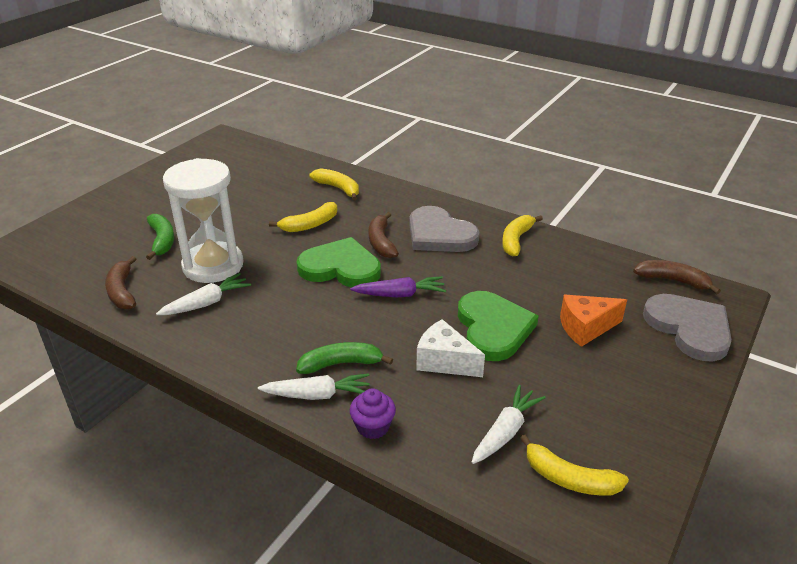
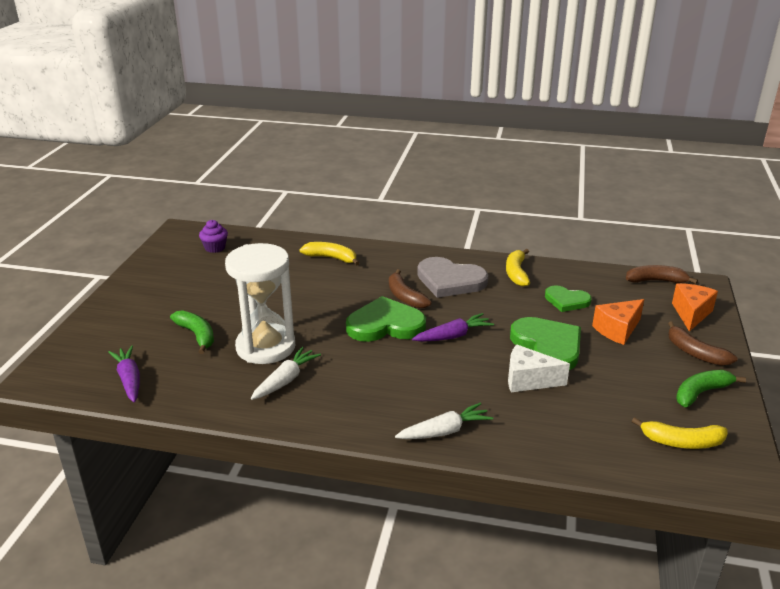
camera: 20 degrees left, 5 degrees down
brown banana [105,256,136,309] -> brown banana moved to [668,321,737,366]
yellow banana [269,202,338,232] -> none
green banana [296,342,393,374] -> green banana moved to [676,370,746,407]
purple cupcake [350,388,396,439] -> purple cupcake moved to [199,220,228,253]
white carrot [472,385,546,464] -> none
grey heart [643,294,732,362] -> orange cheese [672,283,718,332]
none -> purple carrot [108,346,140,402]
none -> green heart [545,285,592,312]

